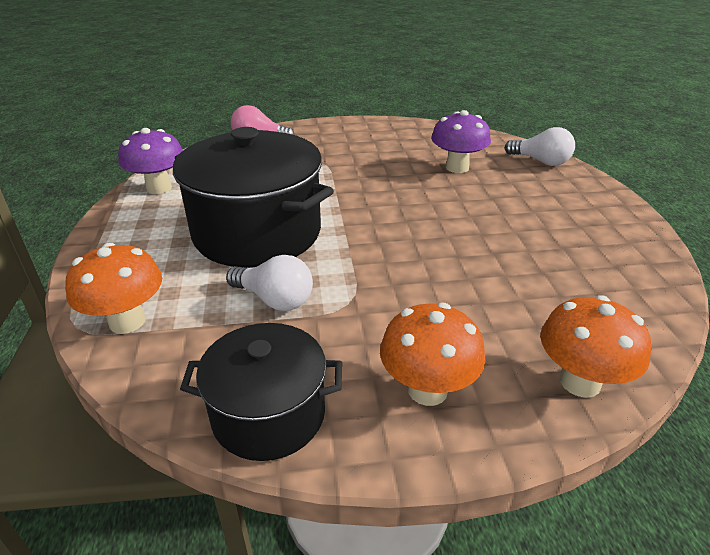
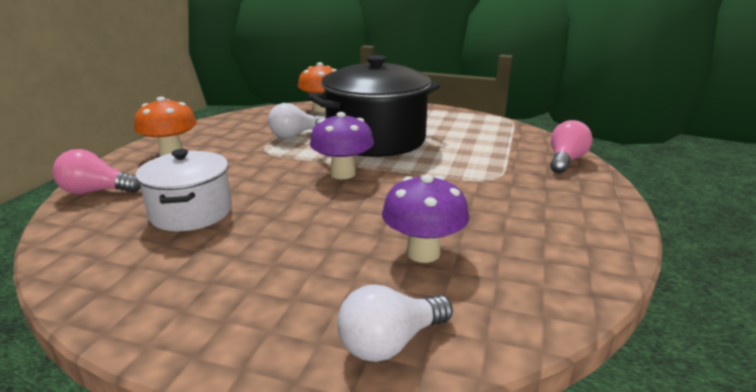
camera: 115 degrees right, 10 degrees down
purple mushroom [118,128,183,194] -> purple mushroom moved to [310,112,374,179]
black pot [180,323,342,461] -> none
orange mushroom [540,295,651,398] -> pink light bulb [52,149,141,194]
none -> white pot [136,149,232,231]

